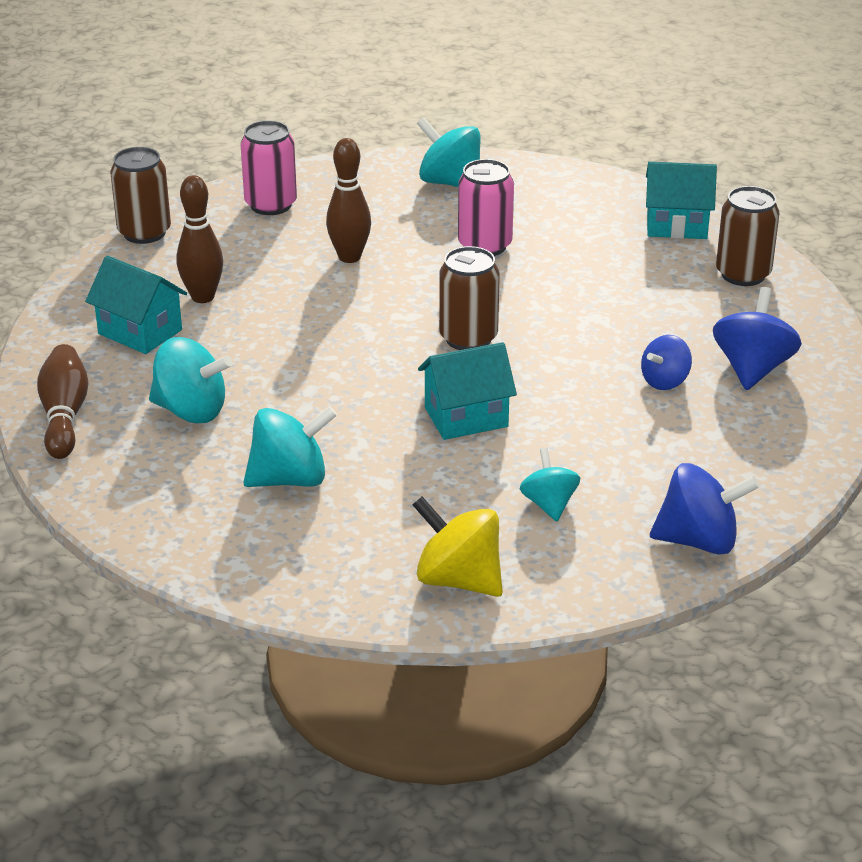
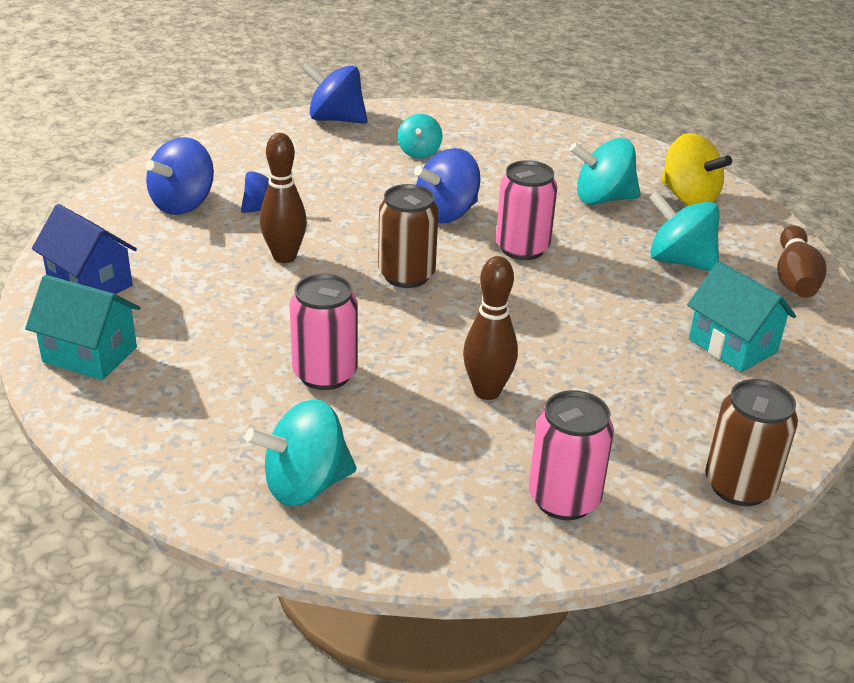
camera: 165 degrees left, 0 degrees up
brown bowling pin [177,175,223,303] -> brown bowling pin moved to [260,133,307,263]
yellow spinning top [413,497,503,597] -> yellow spinning top moved to [661,133,732,205]
turquoise spinning top [417,117,481,187] -> turquoise spinning top turned 105 degrees clockwise [245,399,357,506]
turquoise house [418,342,517,440] -> blue spinning top [414,148,480,224]
brown can [716,186,779,286] -> blue house [32,204,137,294]
none -> pink can [496,160,557,260]

